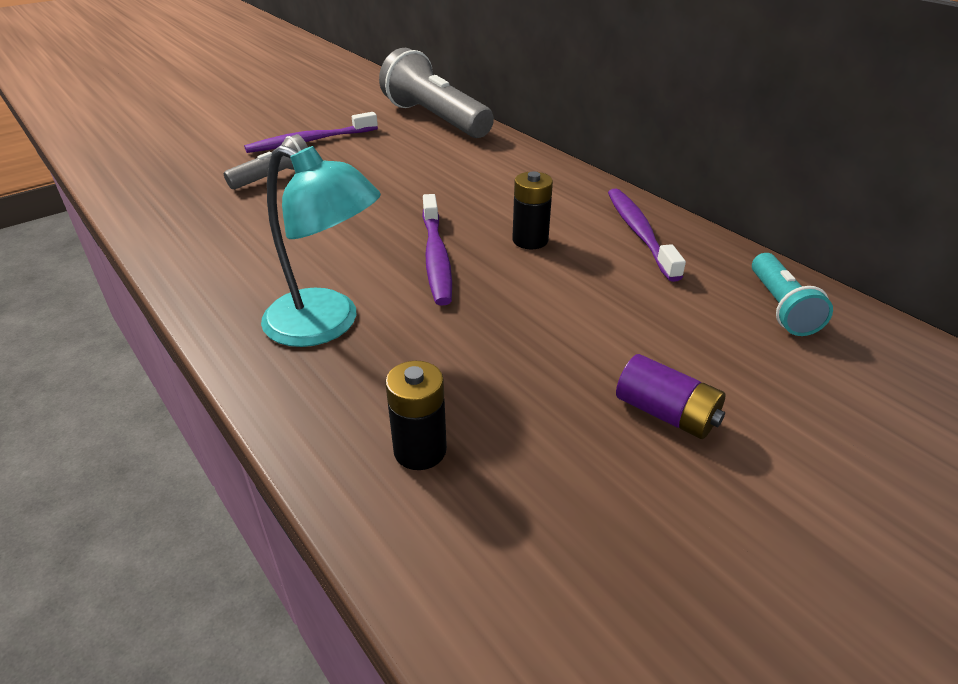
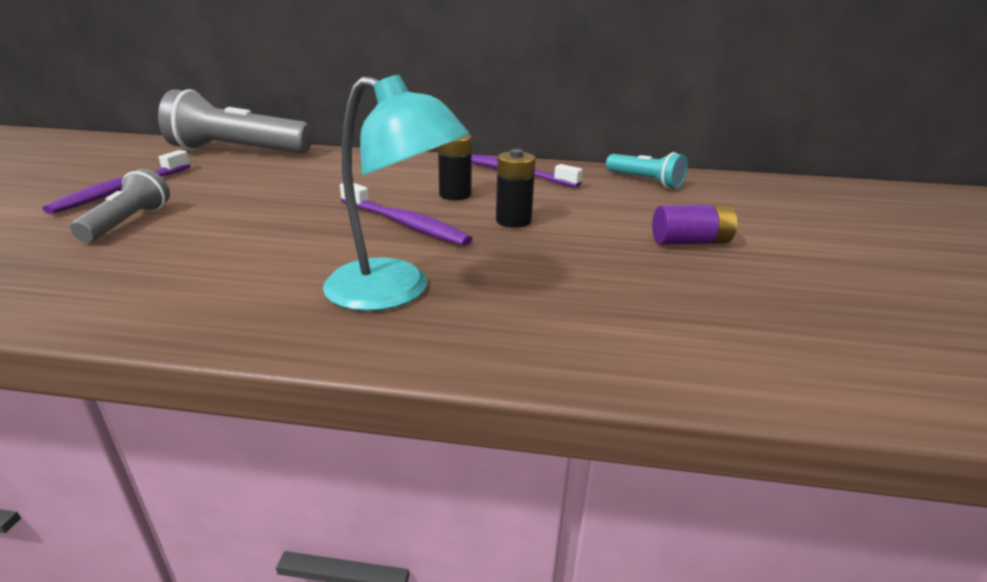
camera: 45 degrees left, 10 degrees down
turquoise lamp [261,145,381,347] -> turquoise lamp turned 45 degrees clockwise [323,75,469,311]
black battery [385,361,447,470] -> black battery moved to [496,149,535,228]

